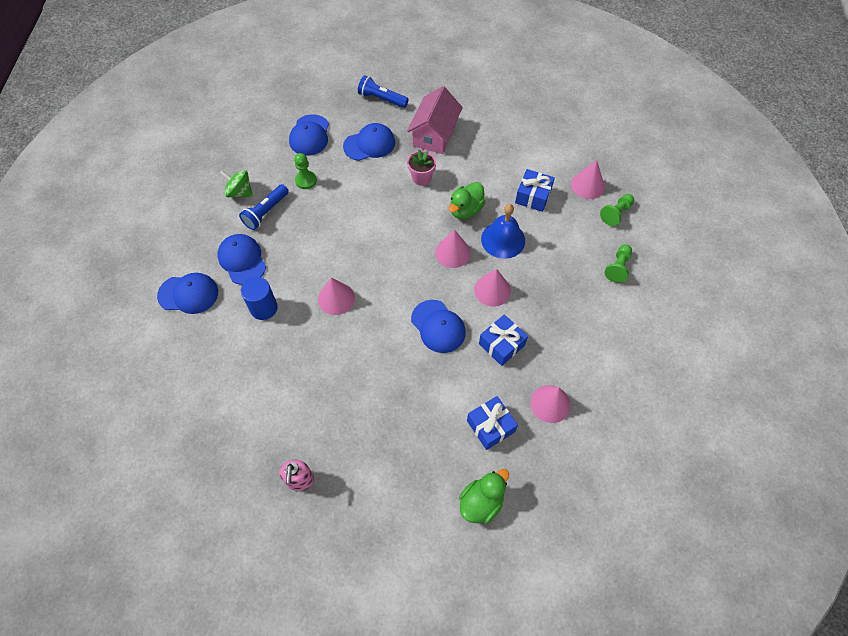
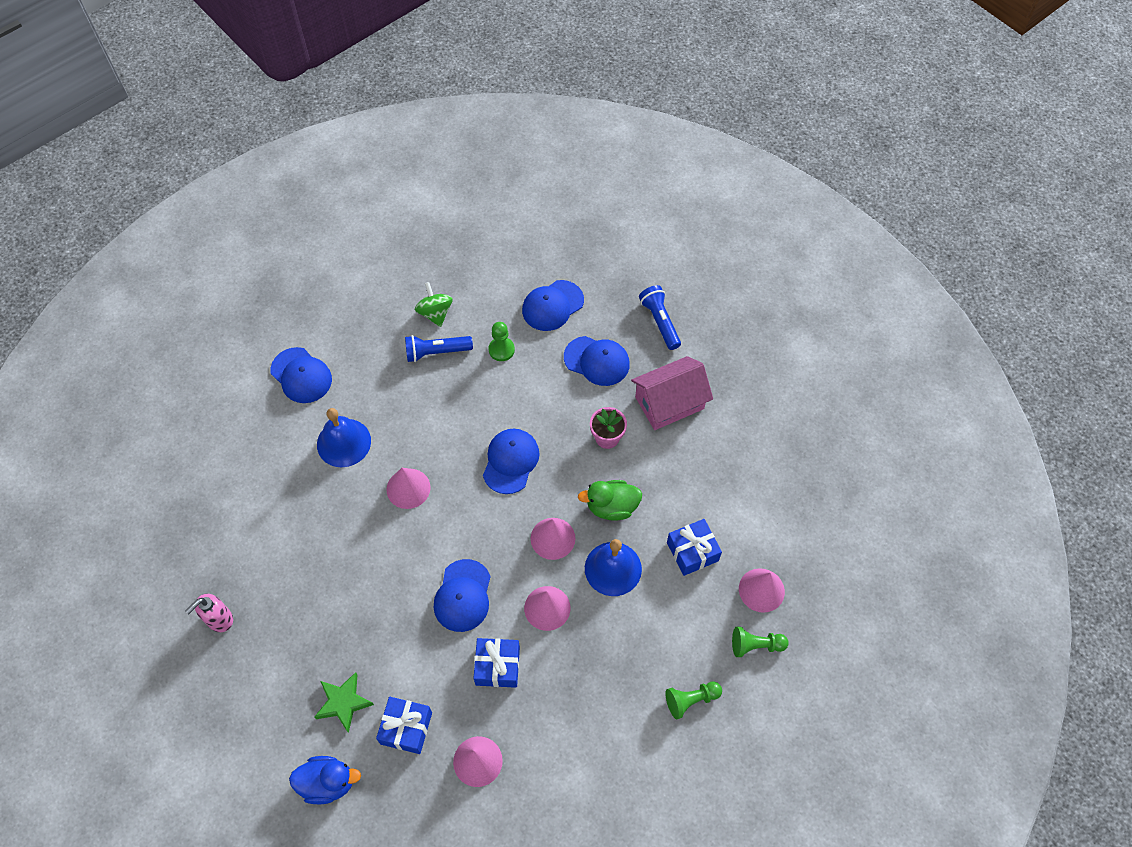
camera: 45 degrees right, 0 degrees up
blue cap [217,234,266,285] -> blue cap moved to [483,429,540,494]
blue cylinder [241,277,278,320] -> blue bell [317,408,371,467]
green duck [459,469,509,524] -> blue duck [289,756,361,804]
none -> green star [315,672,374,733]

